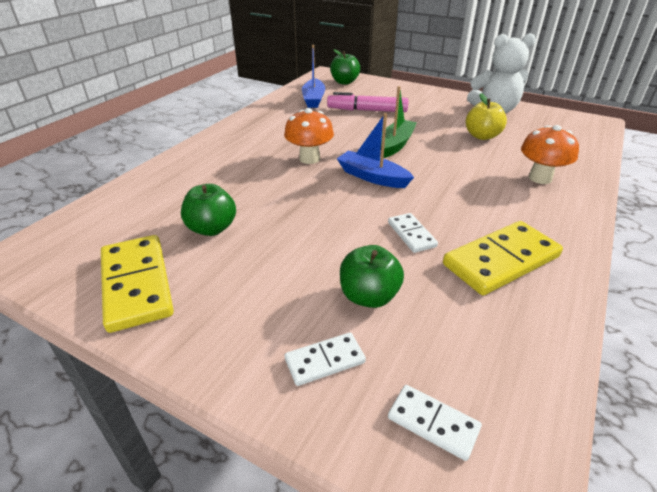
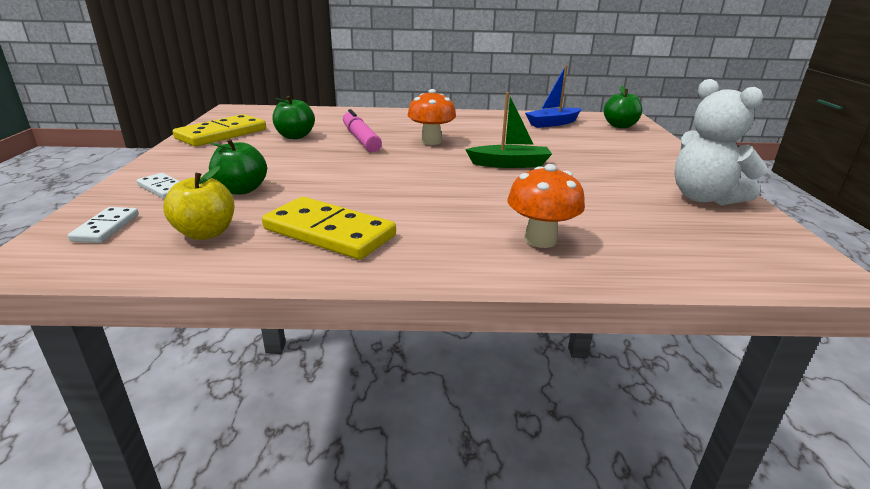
camera: 60 degrees right, 10 degrees down
pink marker [327,92,408,112] -> pink marker moved to [343,109,382,152]
blue boat [337,113,414,188] -> none
white domino [388,213,438,253] -> none
yellow apple [466,93,507,140] -> yellow apple moved to [163,166,234,240]

